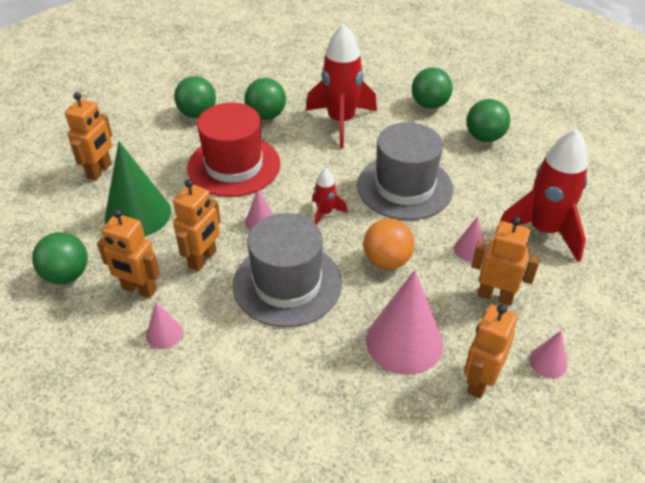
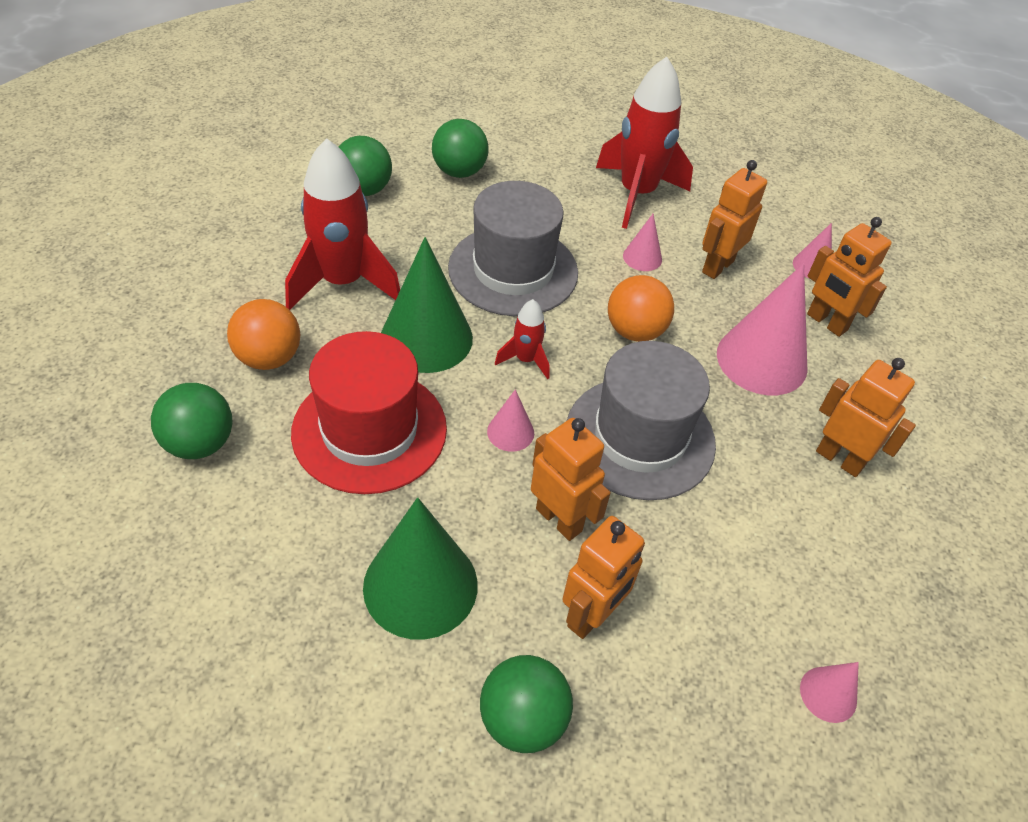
camera: 75 degrees left, 5 degrees up
orange robot [65,92,112,181] -> orange robot moved to [816,358,916,477]
pink cone [146,302,183,349] -> pink cone moved to [800,662,859,723]
green ball [245,78,286,120] -> orange ball [227,299,300,370]
none -> green cone [381,237,473,373]

